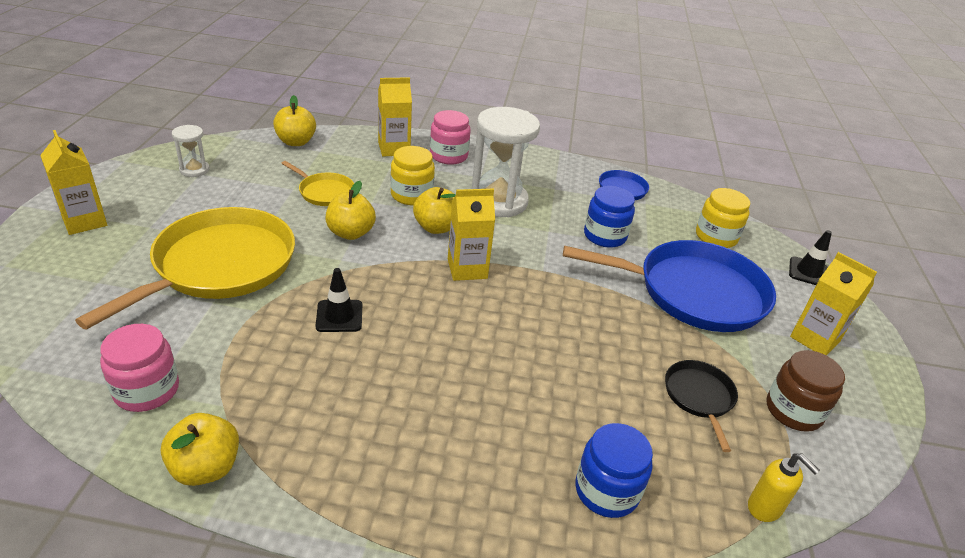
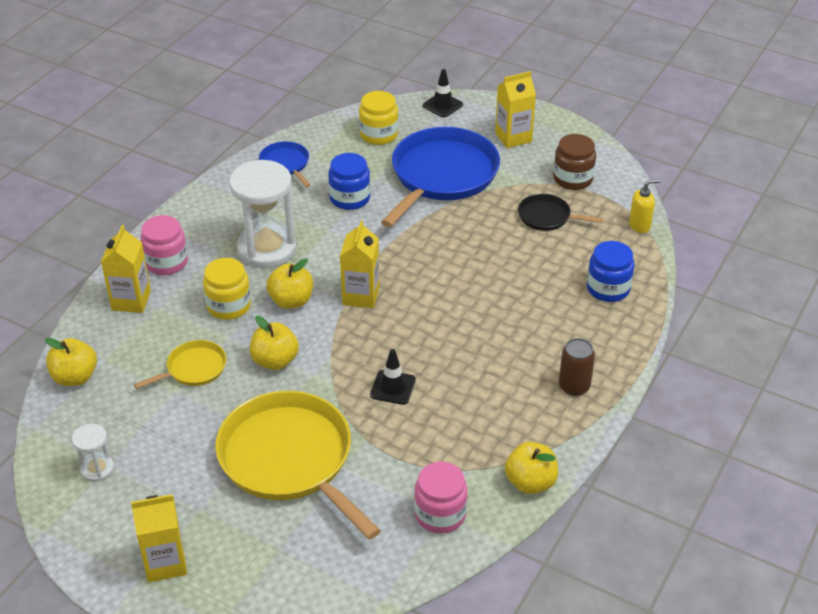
camera: 65 degrees left, 5 degrees up
none -> brown can [559,338,595,396]

